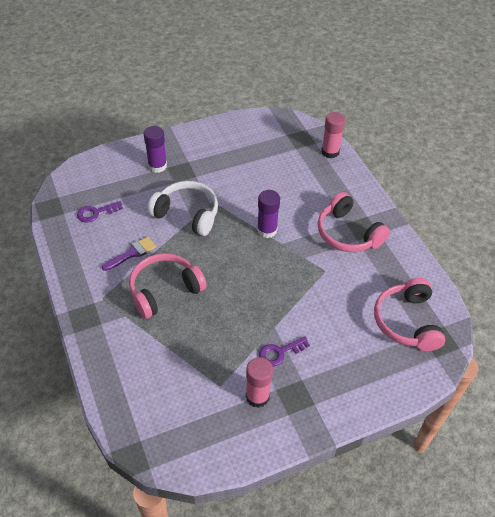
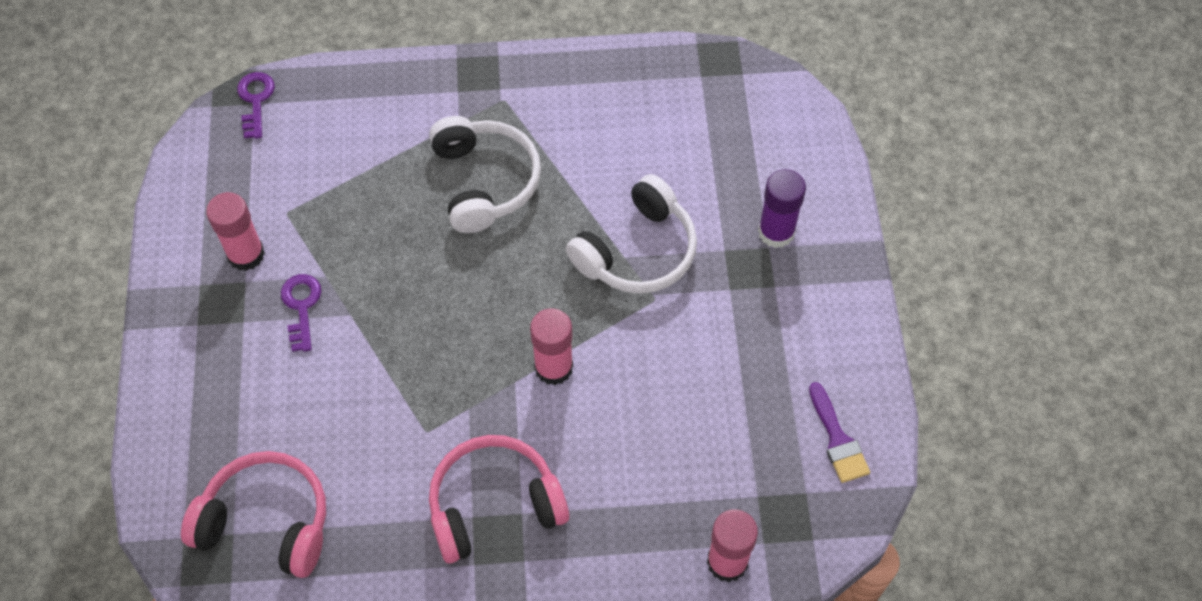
camera: 110 degrees right, 10 degrees up
purple key [77,201,123,223] -> purple key moved to [237,72,275,139]
purple brush [102,236,156,271] -> purple brush moved to [809,382,870,483]
pink headphones [129,253,207,319] -> white headphones [429,116,541,233]
purple glue stick [257,190,280,238] -> pink glue stick [530,308,573,385]

